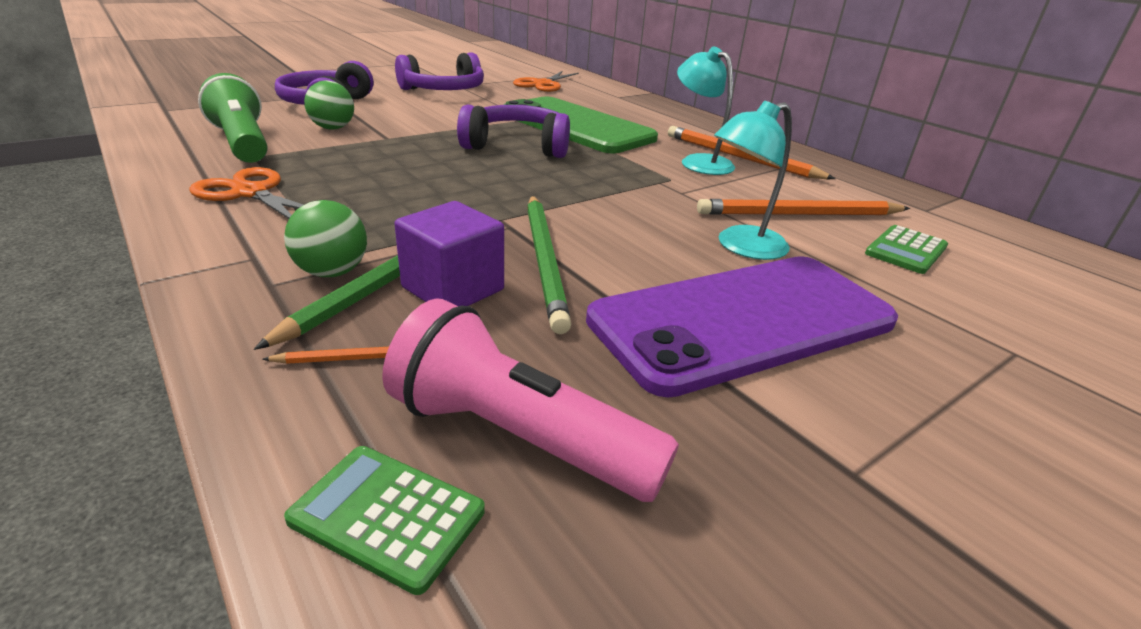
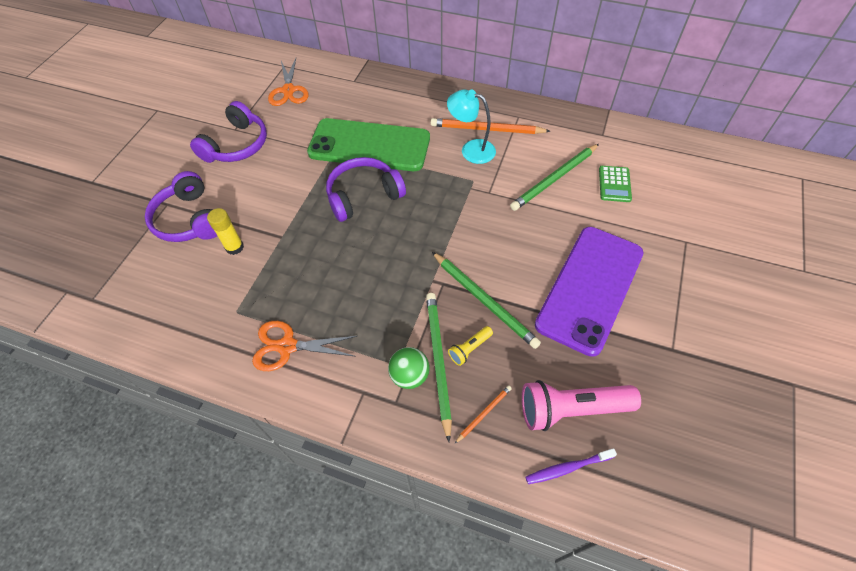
camera: 30 degrees left, 25 degrees up
green flashlight [198,73,268,163] -> none
green calculator [284,446,485,595] -> purple toothbrush [525,448,617,484]
green ball [304,80,354,130] -> yellow glue stick [207,208,244,255]
purple cube [394,201,504,306] -> yellow flashlight [448,326,493,366]
orange pencil [697,199,910,215] -> green pencil [510,144,599,211]
turquoise lamp [714,101,792,260] -> none

